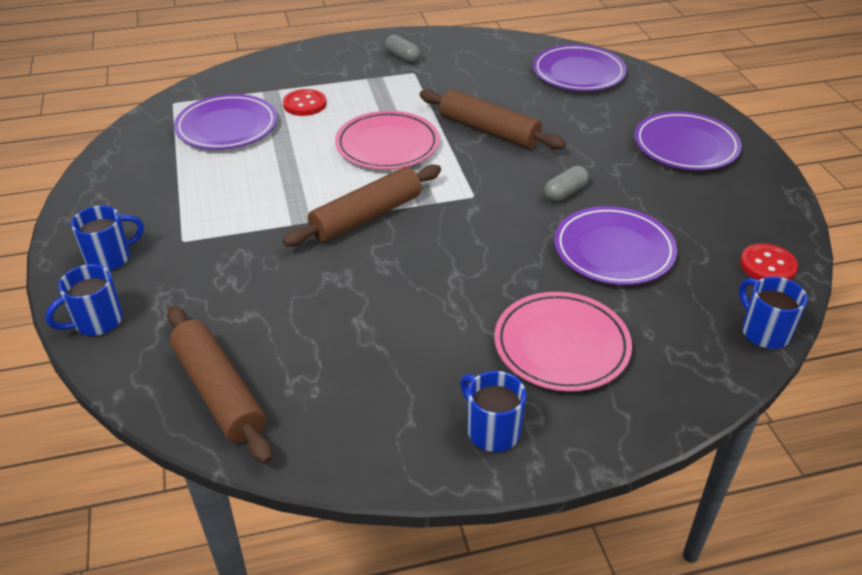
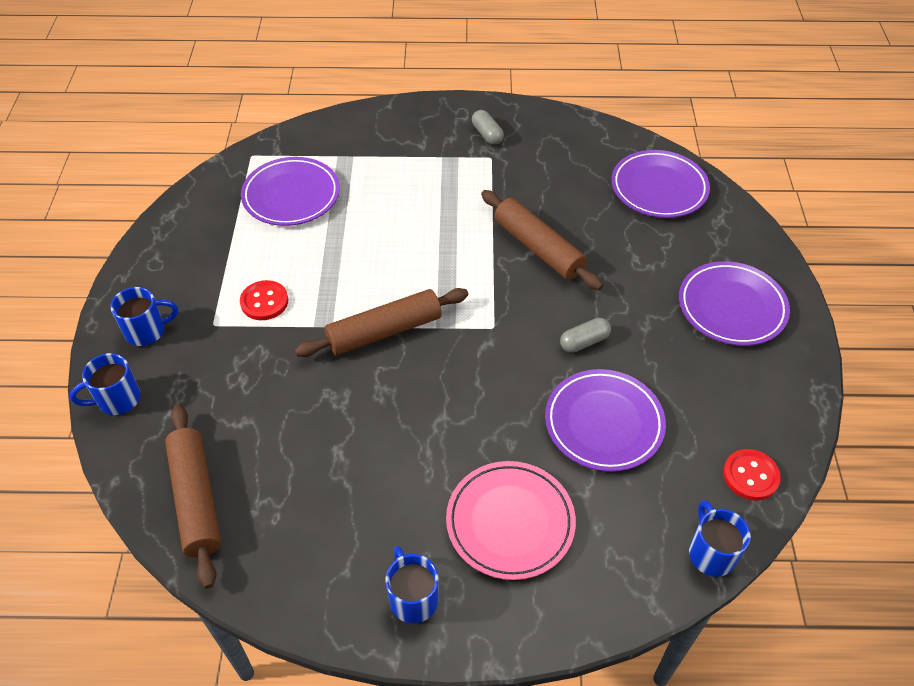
camera: 15 degrees right, 10 degrees up
red button [283,89,326,116] -> red button moved to [240,280,288,320]
pink plate [335,111,440,170] -> none

